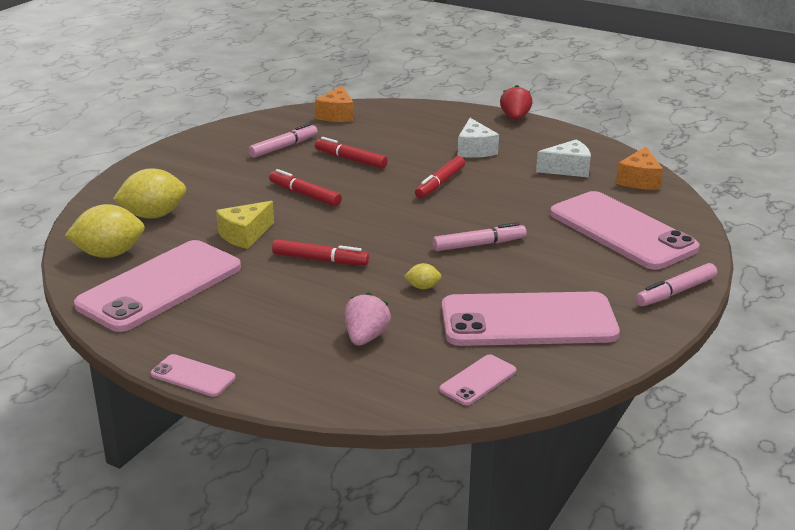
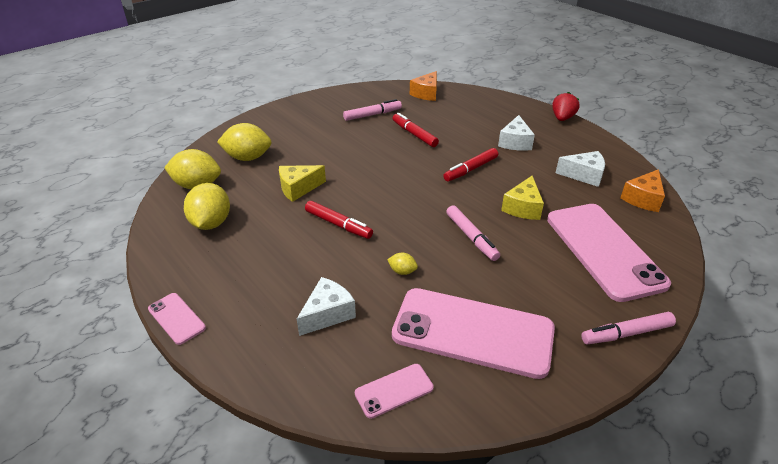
camera: 20 degrees right, 10 degrees up
pink phone [74,240,241,332] -> yellow lemon [184,183,230,230]
red marker [269,169,342,207] -> none
pink strawberry [344,292,391,346] -> white cheese [297,277,356,336]
pink marker [433,222,527,251] -> pink marker turned 60 degrees clockwise [446,205,500,261]
none -> yellow cheese [501,176,544,220]

